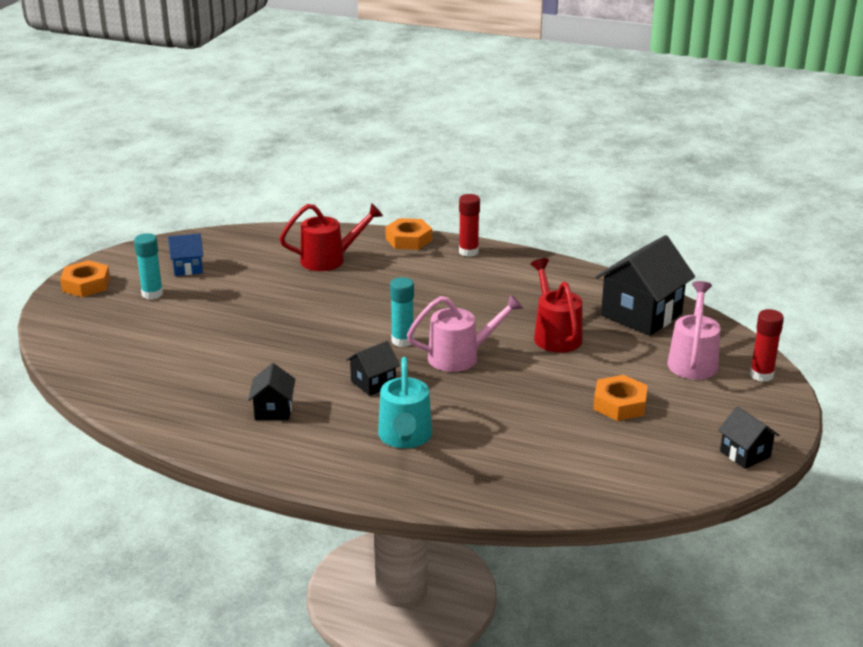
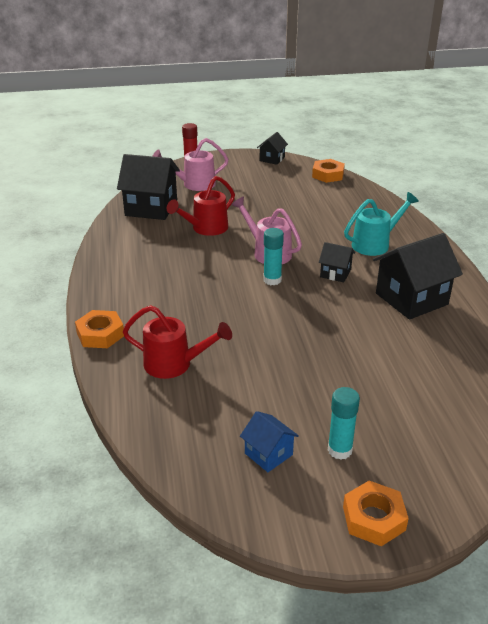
camera: 120 degrees left, 5 degrees up
black house [248,363,295,420] -> black house [373,233,463,320], size x1.94
red watering can [279,203,383,271] -> red watering can turned 150 degrees clockwise [122,305,232,379]
red glue stick [459,194,480,257] -> none
orange nut [593,375,648,421] -> orange nut moved to [312,159,345,183]

